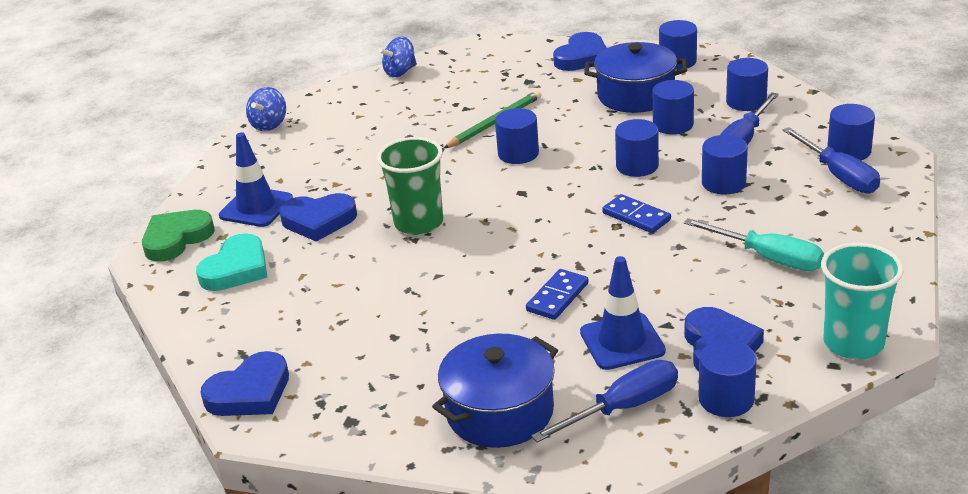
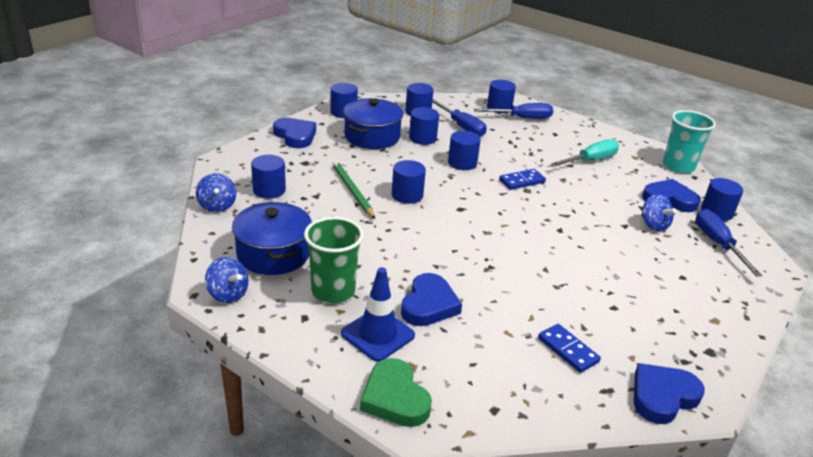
camera: 75 degrees left, 0 degrees up
turquoise heart [196,233,267,291] -> none
blue heart [200,351,289,416] -> blue heart turned 105 degrees counterclockwise [634,363,705,424]
green cup [377,137,443,235] -> green cup moved to [304,217,364,303]
blue pot [432,334,558,448] -> blue pot moved to [232,202,312,275]
blue domino [526,269,589,320] -> blue domino moved to [538,324,601,373]
blue traffic cone [580,256,666,370] -> blue spinning top [641,194,677,232]
blue cylinder [702,135,748,195] -> blue cylinder moved to [251,155,286,199]

